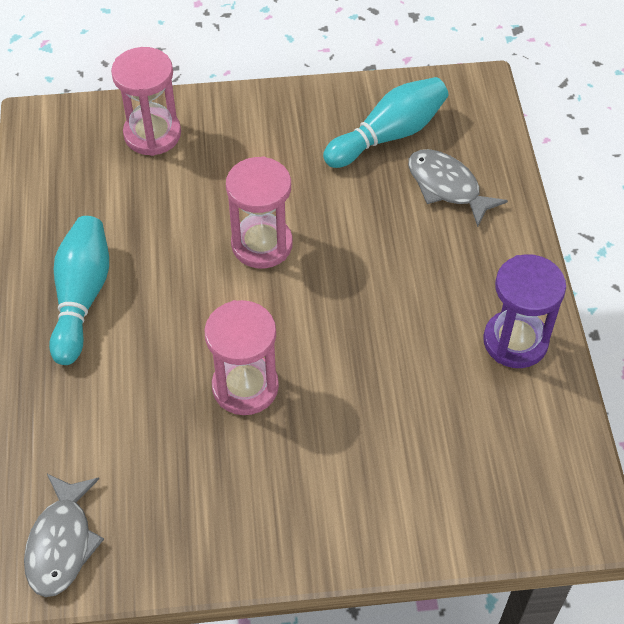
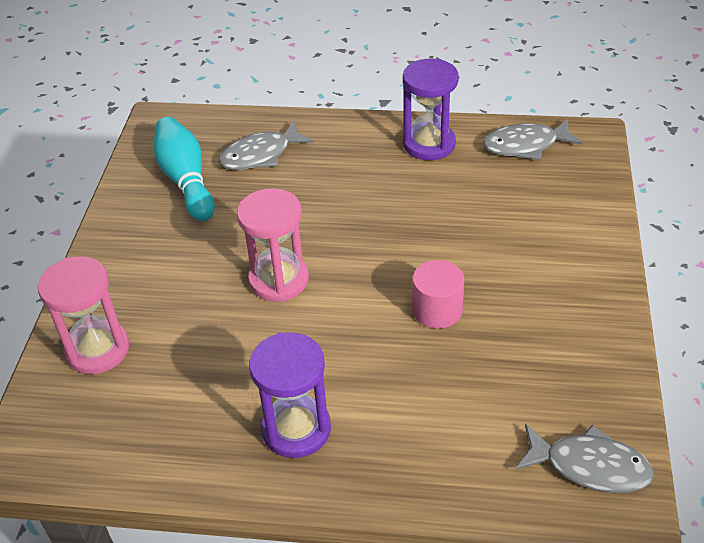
camera: 75 degrees left, 10 degrees down
turquoise bowling pin [49,216,109,365] -> purple hourglass [249,332,331,458]
pink hourglass [204,300,279,415] -> pink cylinder [412,260,465,329]
none -> grey fish [483,119,583,160]

